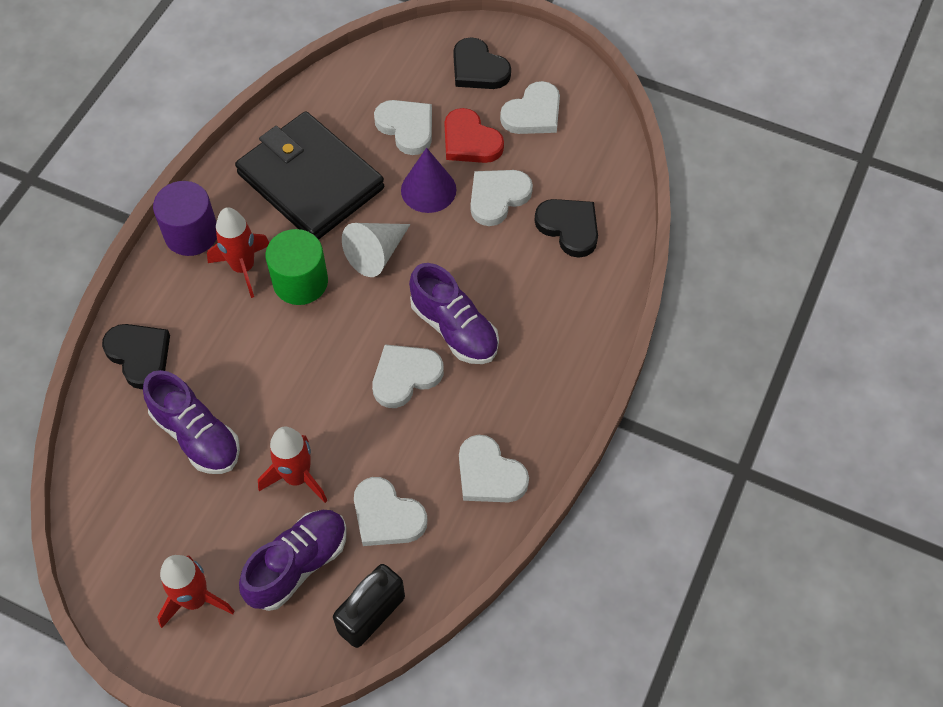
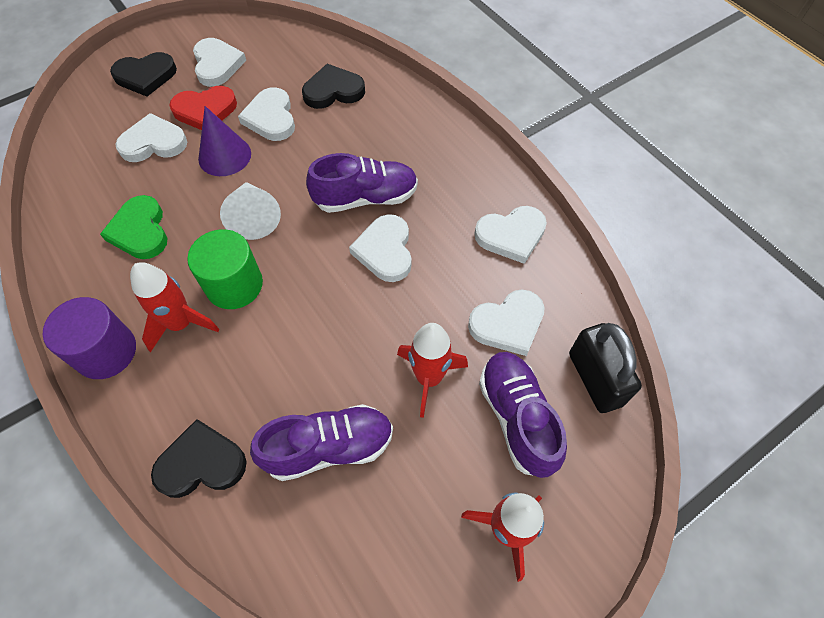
camera: 60 degrees left, 0 degrees up
black wallet [235,111,384,240] -> green heart [100,195,168,259]

